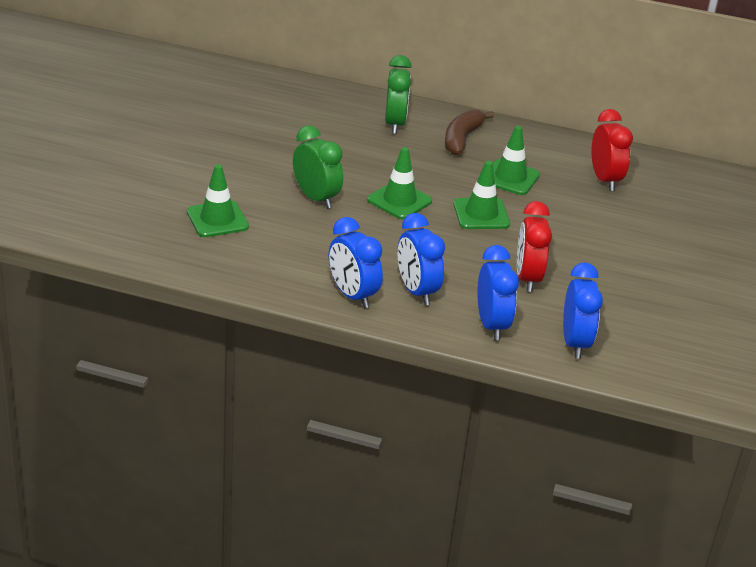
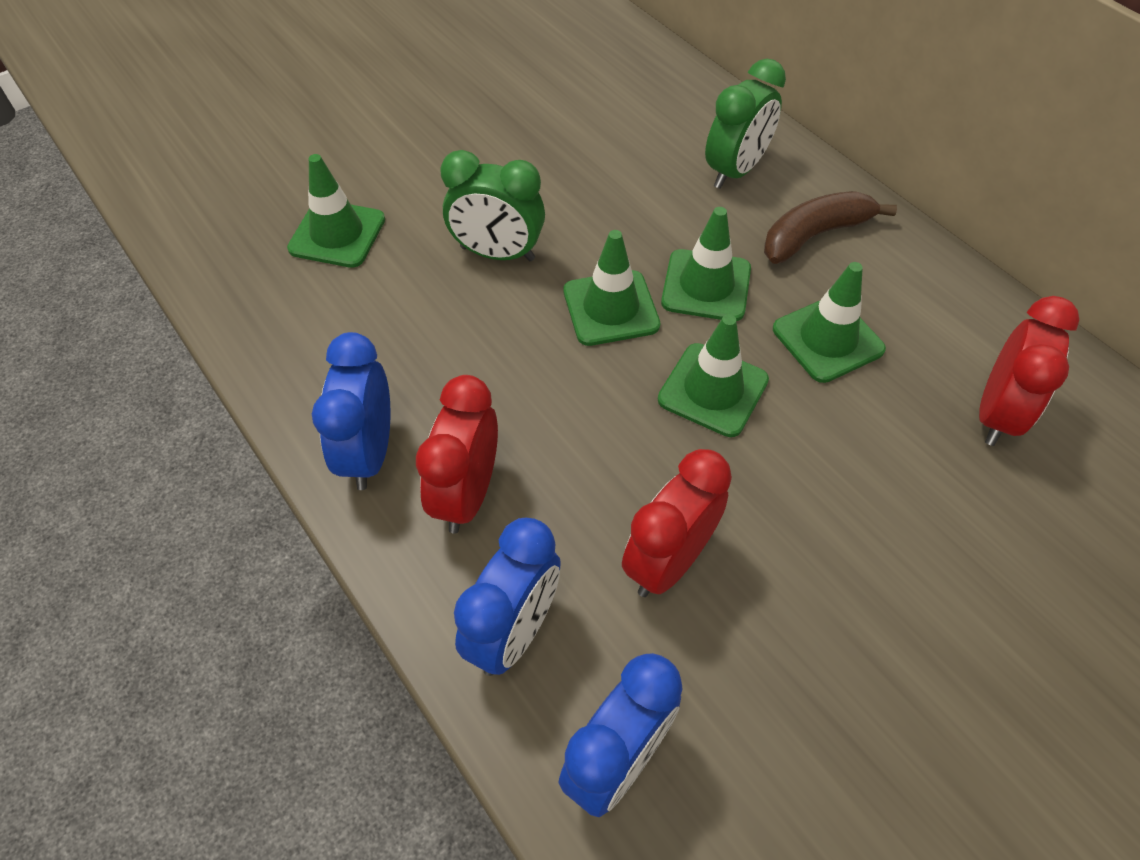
camera: 40 degrees right, 20 degrees up
green clock [293,125,343,209] -> green clock turned 105 degrees clockwise [440,150,545,261]
blue clock [398,213,445,305] -> red clock [416,375,498,534]
none -> green traffic cone [661,207,751,321]

